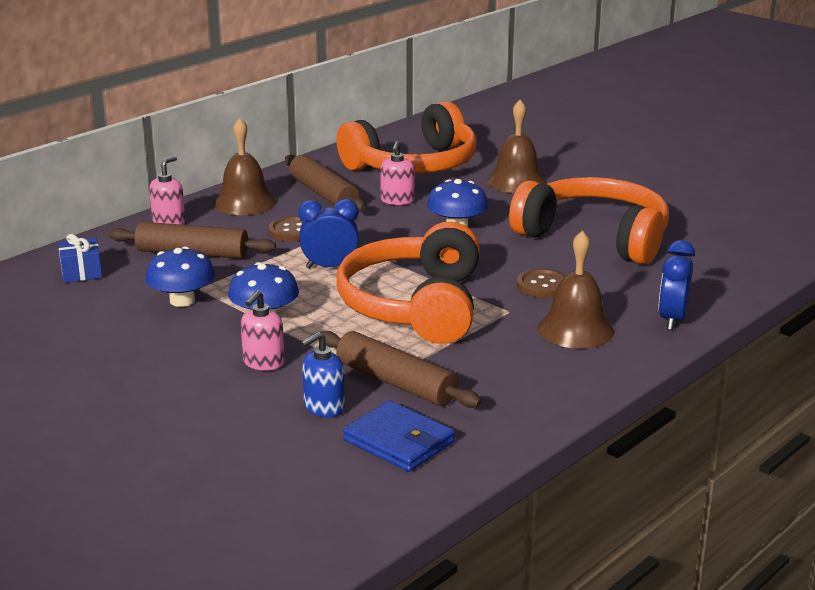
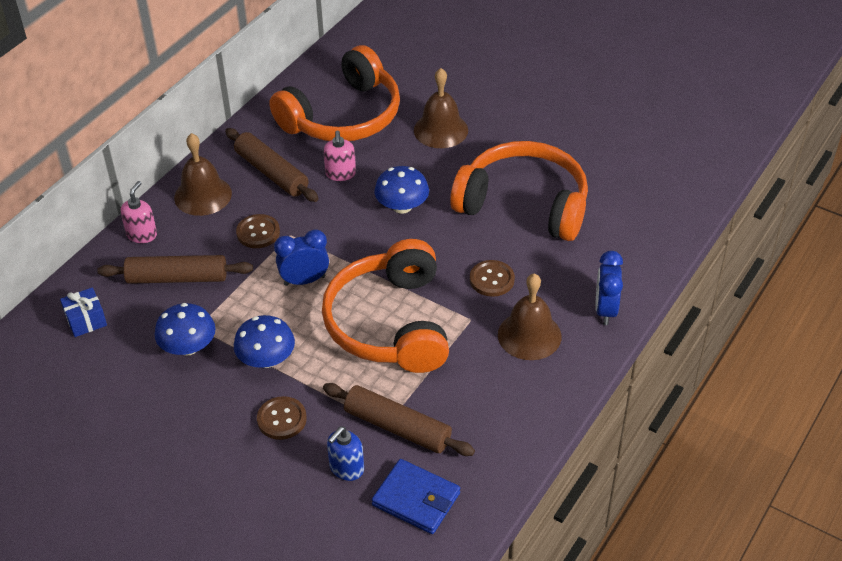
camera: 10 degrees left, 20 degrees up
pink soap dispenser [241,290,285,371] -> brown button [257,396,307,440]

